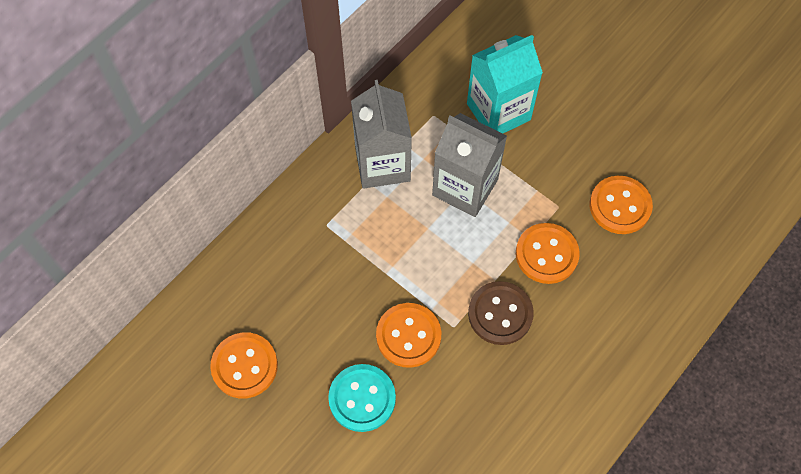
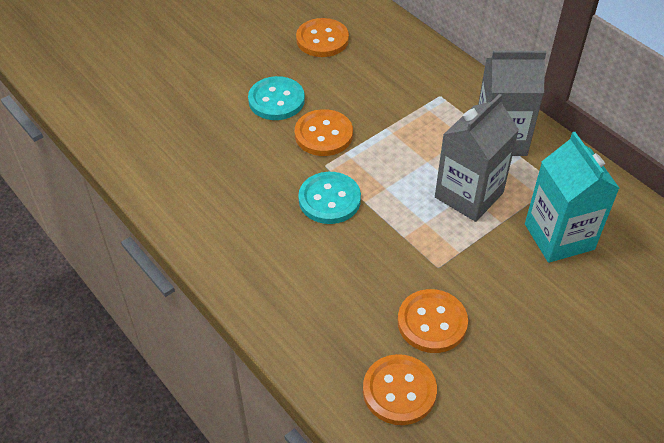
camera: 100 degrees right, 15 degrees down
brown button [468,281,534,345] -> turquoise button [298,172,361,224]
orange button [516,223,580,284] -> orange button moved to [363,354,437,425]

